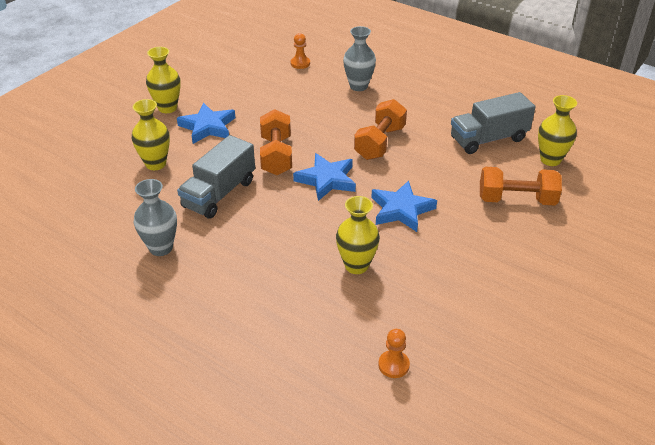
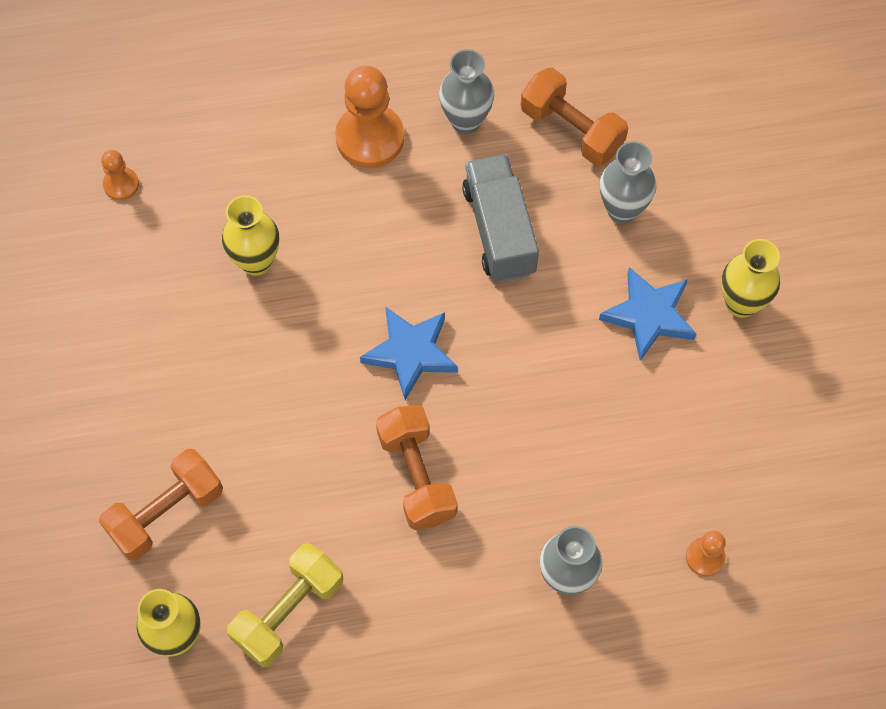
camera: 135 degrees right, 25 degrees up
yellow vase [131,99,170,170] -> grey vase [600,141,656,223]
orange dumbbell [260,109,292,175] -> orange dumbbell moved to [521,68,628,166]
blue star [371,180,437,232] -> none
grey truck [451,92,536,154] -> yellow dumbbell [227,543,343,667]
none -> orange pawn [335,66,404,168]

